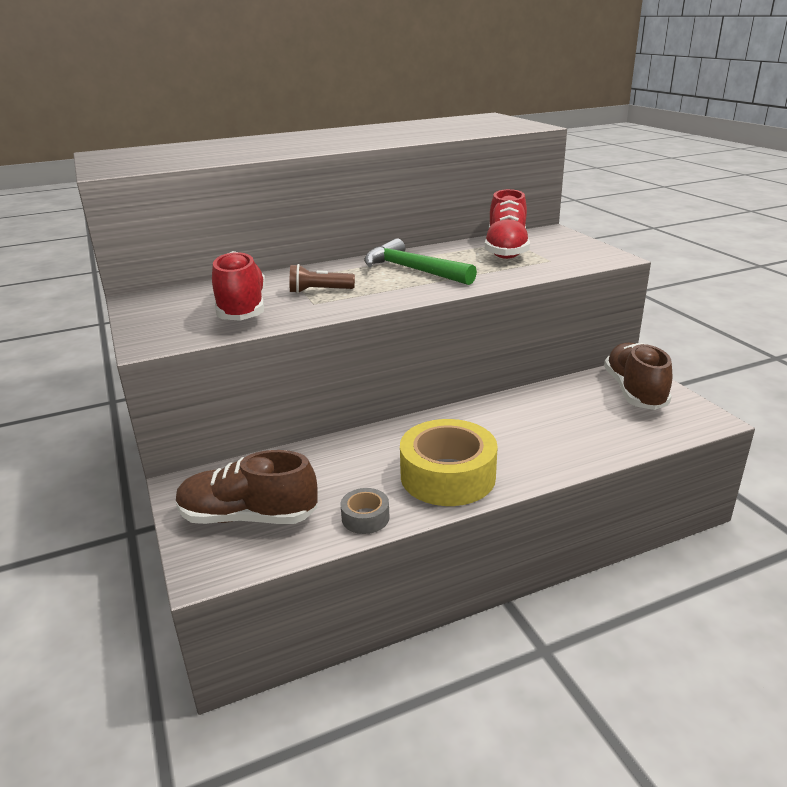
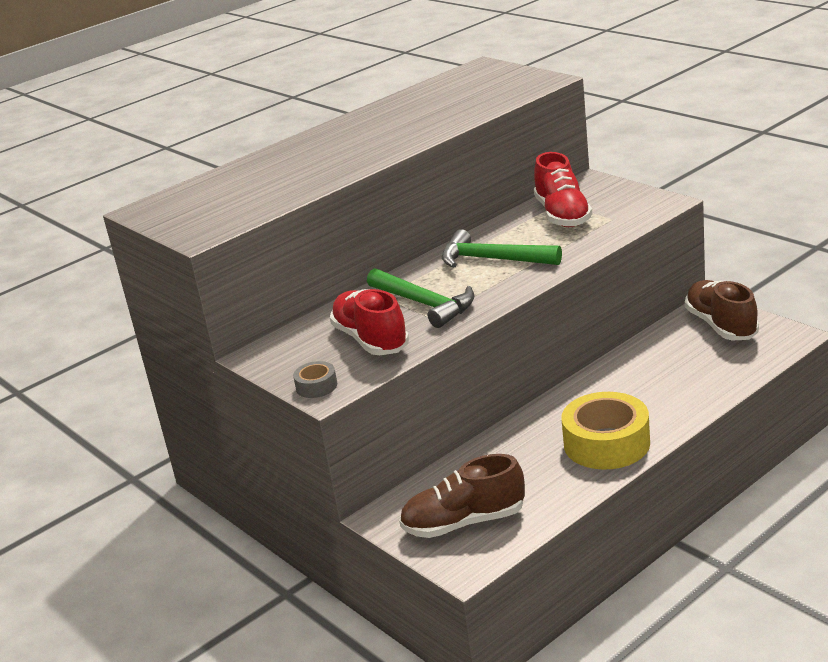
camera: 15 degrees left, 0 degrees up
brown flashlight [290,264,355,293] -> green hammer [367,268,475,328]
grey tape [341,488,390,534] -> grey tape moved to [293,361,337,398]

